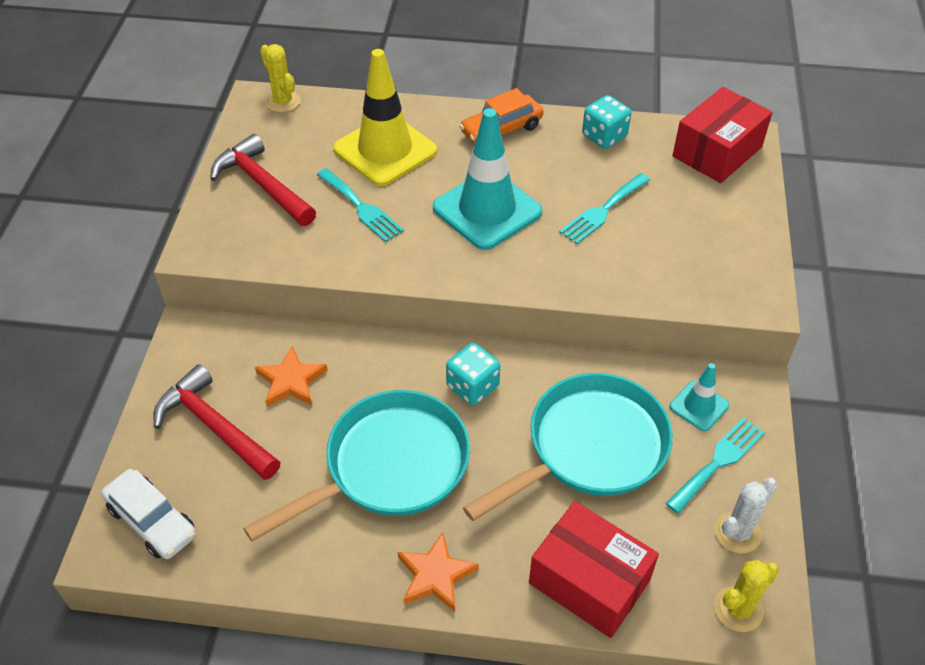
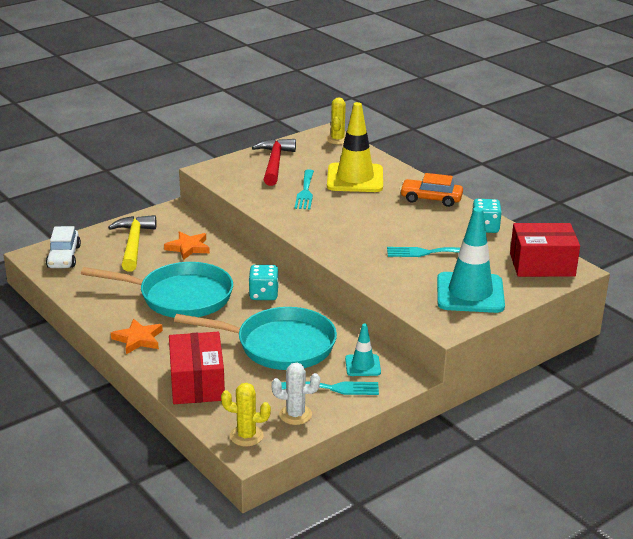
camera: 45 degrees right, 20 degrees down
red hammer [153,364,280,480] -> yellow hammer [108,215,156,271]
turquoise traffic cone [433,108,542,250] -> turquoise traffic cone moved to [437,207,505,313]

